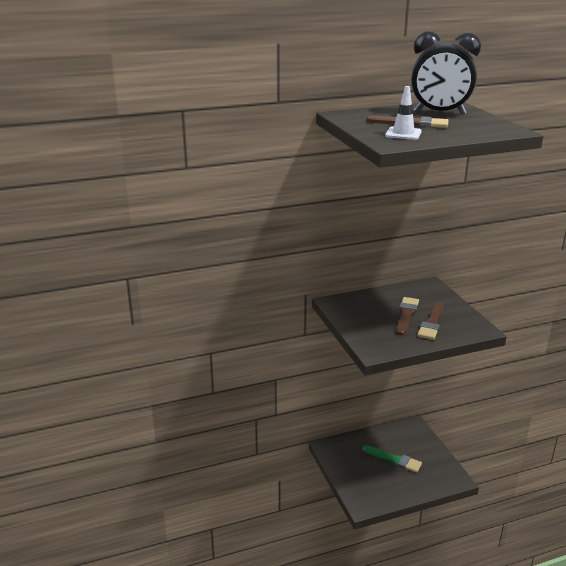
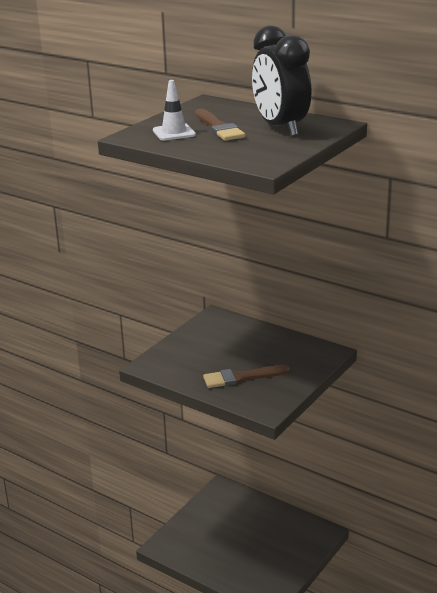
camera: 55 degrees right, 0 degrees up
green brush [362,445,422,473] -> none
brown brush [396,297,419,336] -> none

